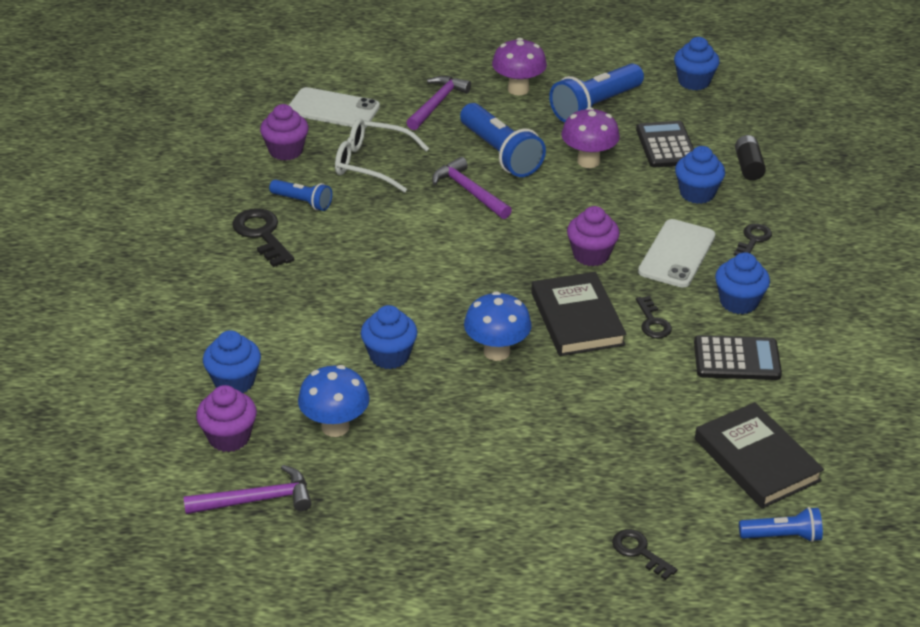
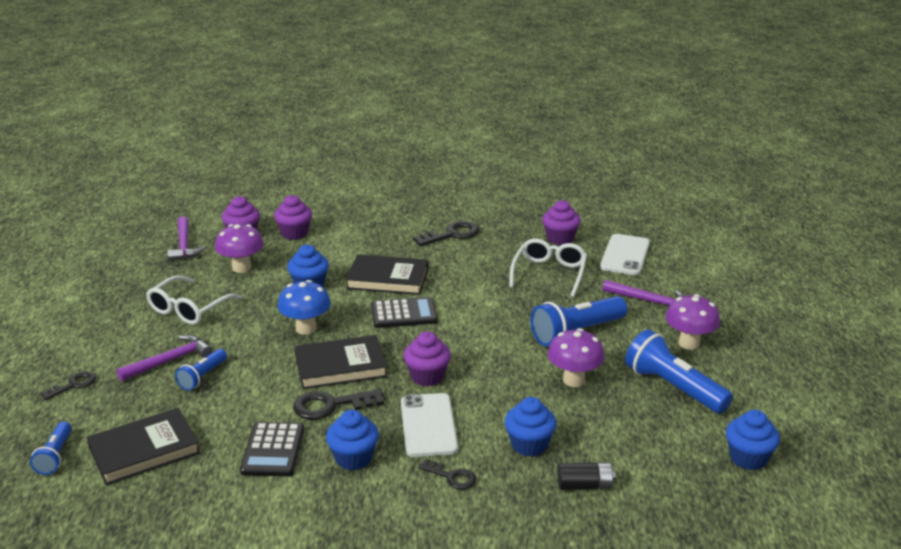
camera: 90 degrees right, 10 degrees down
blue cupcake [203,330,261,393] -> purple cupcake [274,195,312,240]
blue flashlight [269,180,332,211] -> blue flashlight moved to [175,349,227,390]
blue mushroom [298,365,370,437] -> purple mushroom [215,224,263,273]
purple hammer [432,157,512,219] -> purple hammer moved to [117,335,213,381]
black calculator [636,121,694,167] -> black calculator moved to [371,297,438,328]
black key [636,296,672,339] -> black key [293,389,384,420], size x1.61
white phone [638,219,715,288] -> white phone turned 60 degrees clockwise [401,393,458,457]
none -> white glasses [146,275,242,325]
none -> black book [346,254,428,295]

